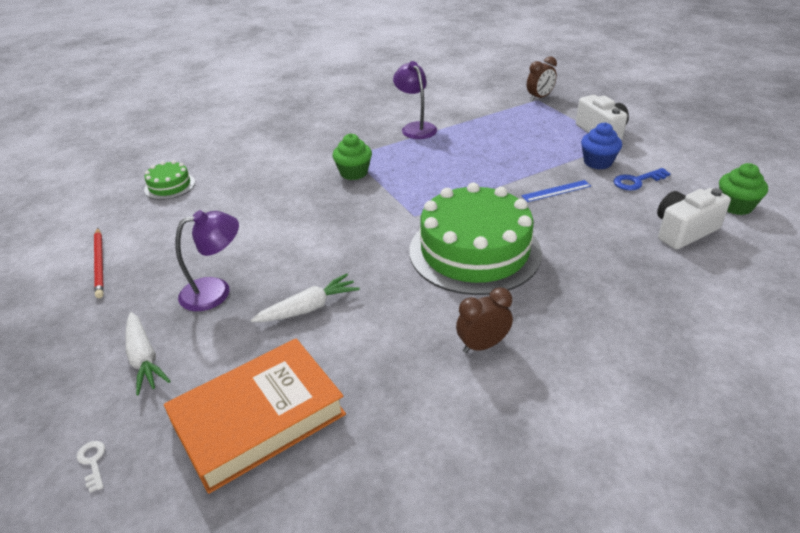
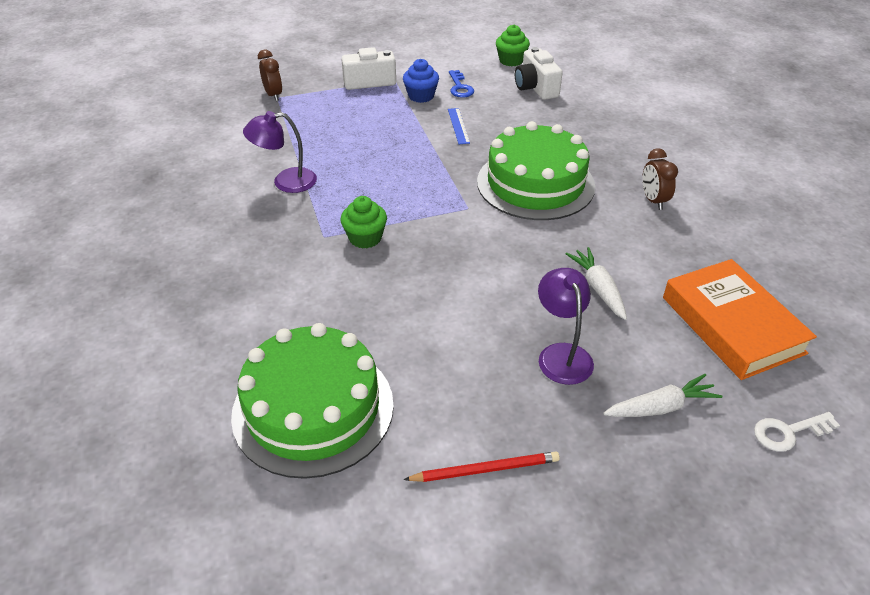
camera: 80 degrees left, 5 degrees up
white key [77,441,105,493] -> white key [754,412,840,452], size x1.61
green cake [144,160,195,200] -> green cake [231,323,394,479], size x2.22

